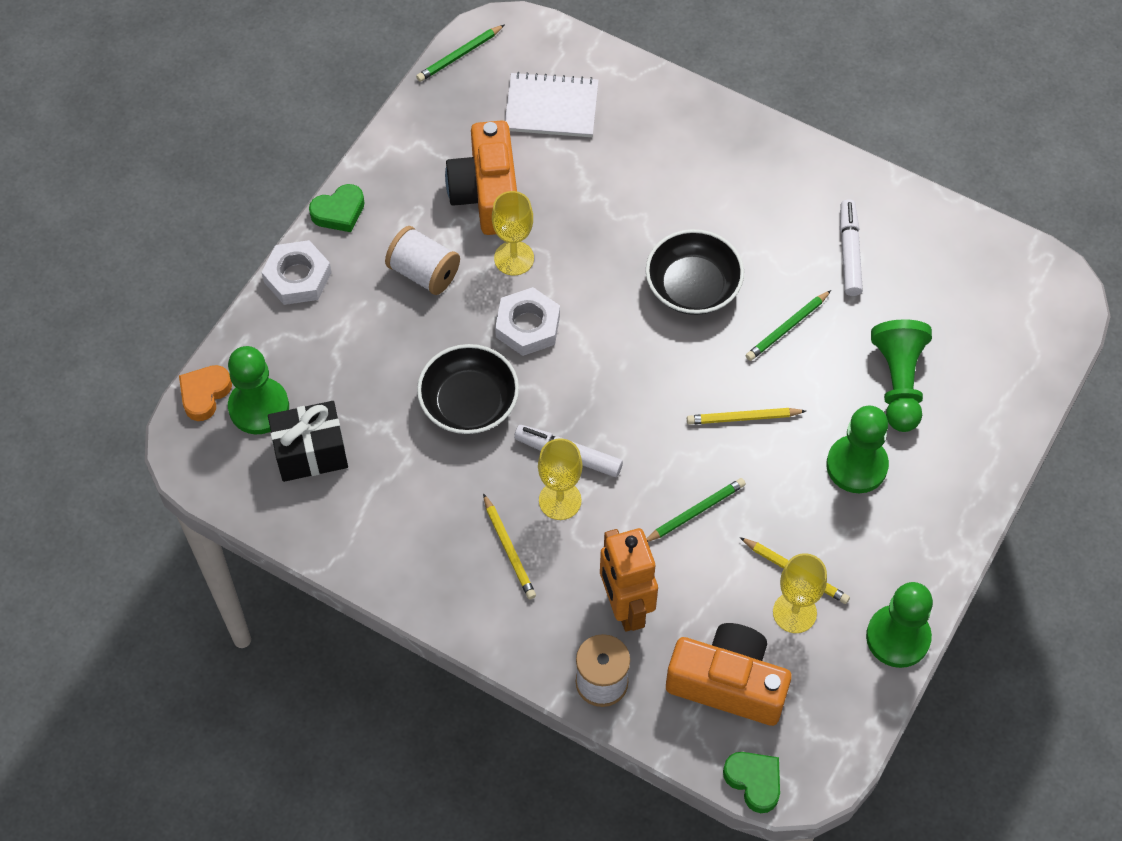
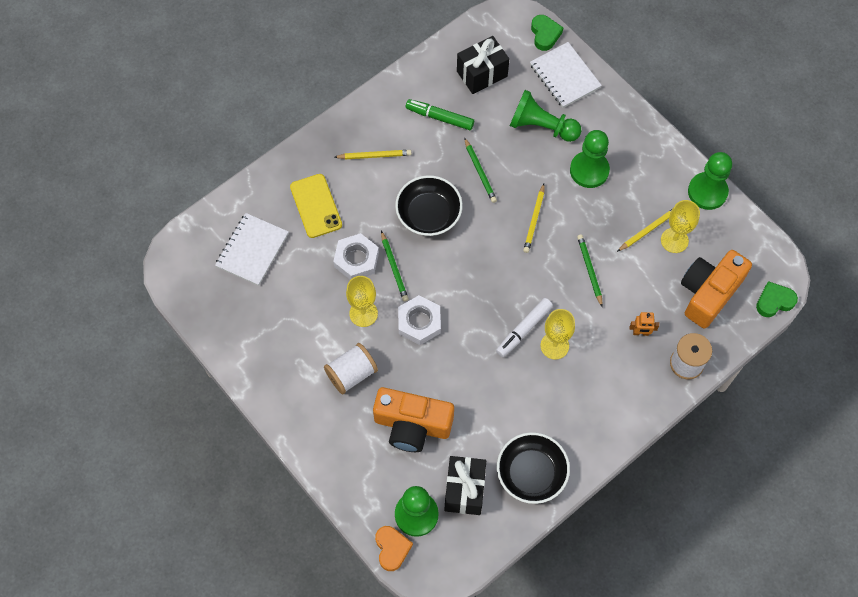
camera: 70 degrees left, 5 degrees up
orange heart [179,365,232,421] -> orange heart turned 150 degrees counterclockwise [375,526,413,571]
white nut [261,240,332,305] -> white nut moved to [333,233,379,280]
green heart [309,184,365,232] -> green heart moved to [531,15,563,51]
green pencil [416,24,505,82] -> green pencil moved to [381,231,409,301]
black bowl [417,344,519,434] -> black bowl moved to [497,432,570,504]
orange camera [445,120,517,235] -> orange camera moved to [373,387,454,452]
yellow pencil [483,493,536,599] -> yellow pencil moved to [335,150,411,159]
orange robot [600,528,658,632] -> orange robot [630,312,659,336], size x0.46
white marker [840,199,863,296] -> green marker [406,99,474,130]
none -> yellow phone [290,174,342,238]
none -> black gift [457,36,509,94]
none -> white notebook [530,42,602,108]

